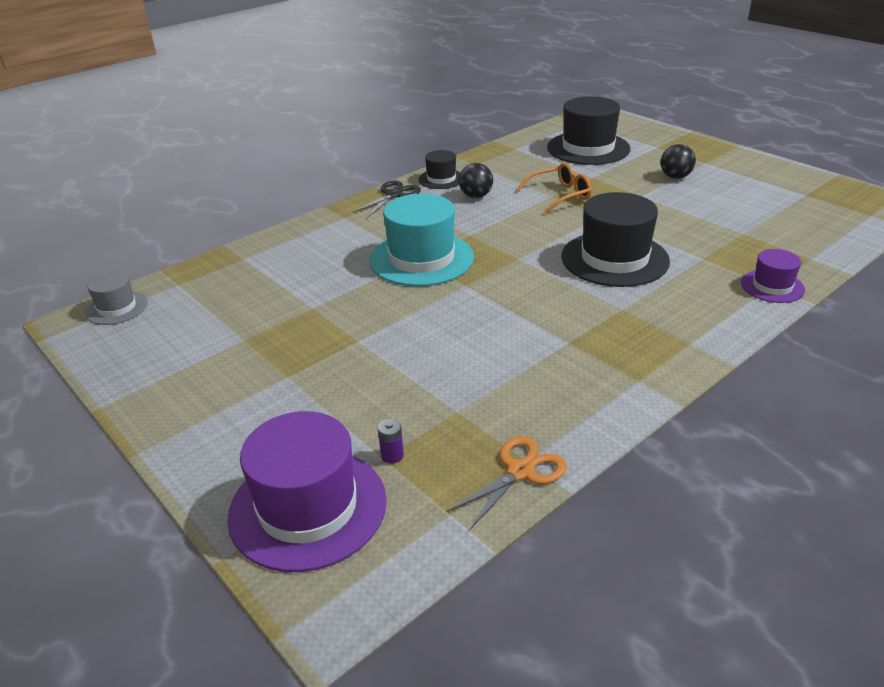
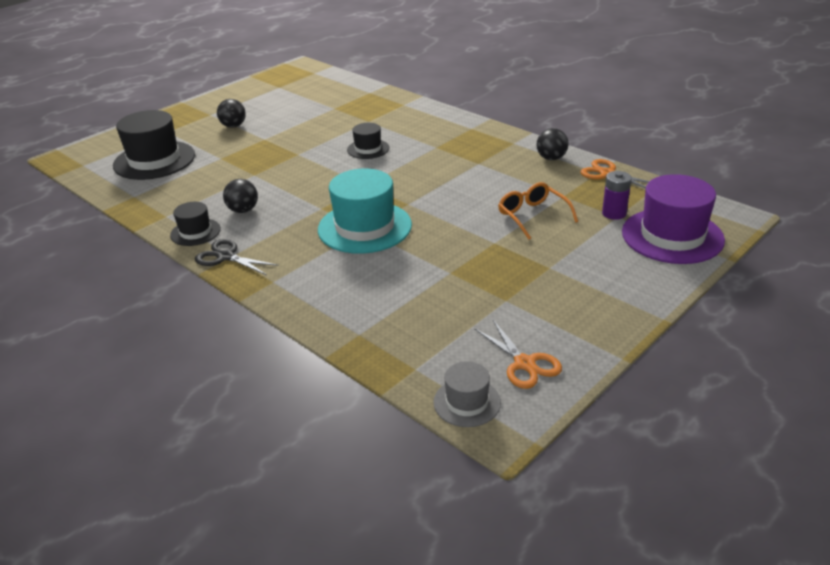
camera: 95 degrees left, 0 degrees up
purple battery [378,419,404,464] -> purple battery [602,171,631,220], size x1.64
orange glasses [517,163,592,214] -> orange glasses moved to [498,182,578,240]
black hat [561,192,670,287] -> black hat [347,123,389,159], size x0.53
purple hat [741,249,805,303] -> none
none -> orange scissors [474,320,562,389]
none -> black ball [536,128,569,160]

